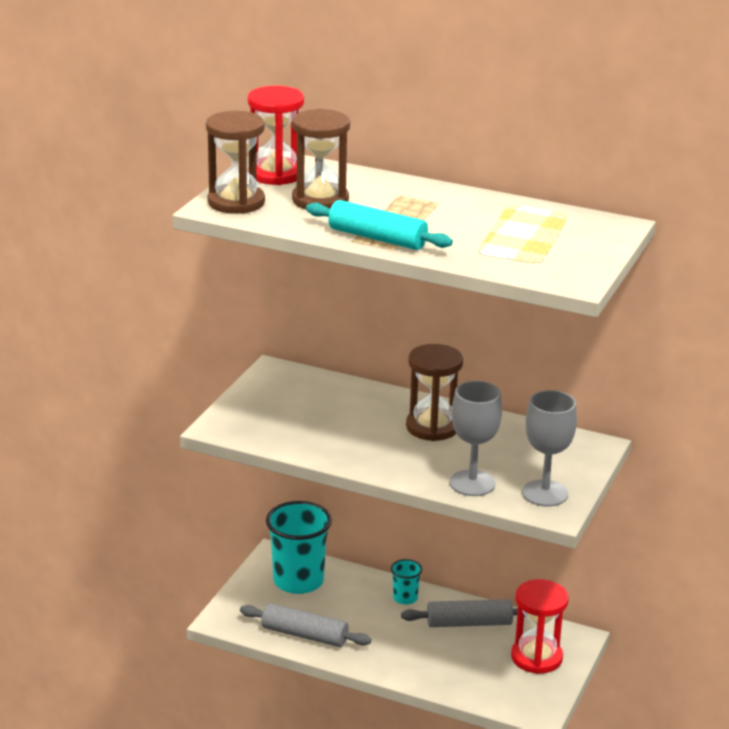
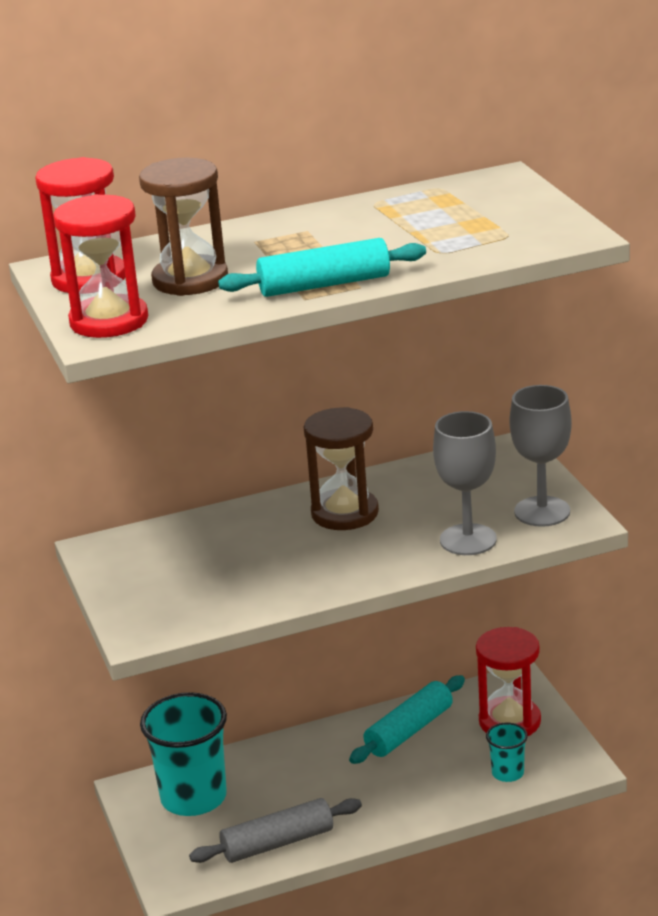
camera: 40 degrees left, 0 degrees up
brown hourglass [206,111,265,214] -> red hourglass [53,194,148,338]
turquoise cup [391,559,422,605] -> turquoise cup moved to [486,723,528,782]
grey rolling pin [401,599,526,627] -> turquoise rolling pin [349,675,465,764]

